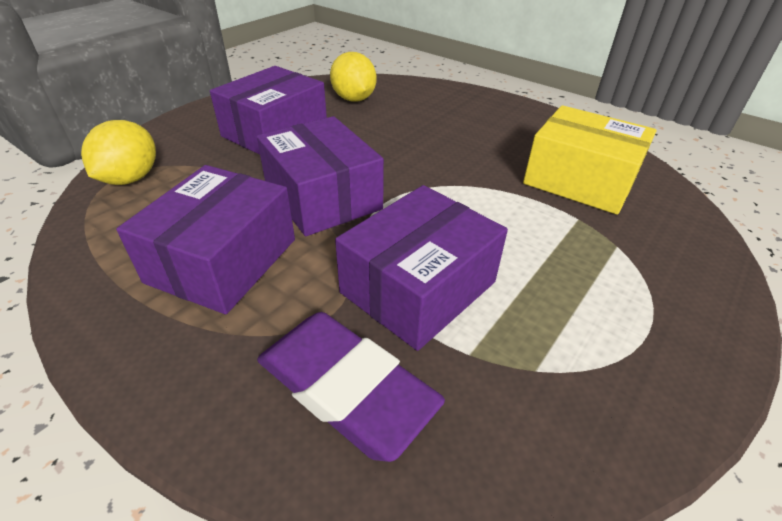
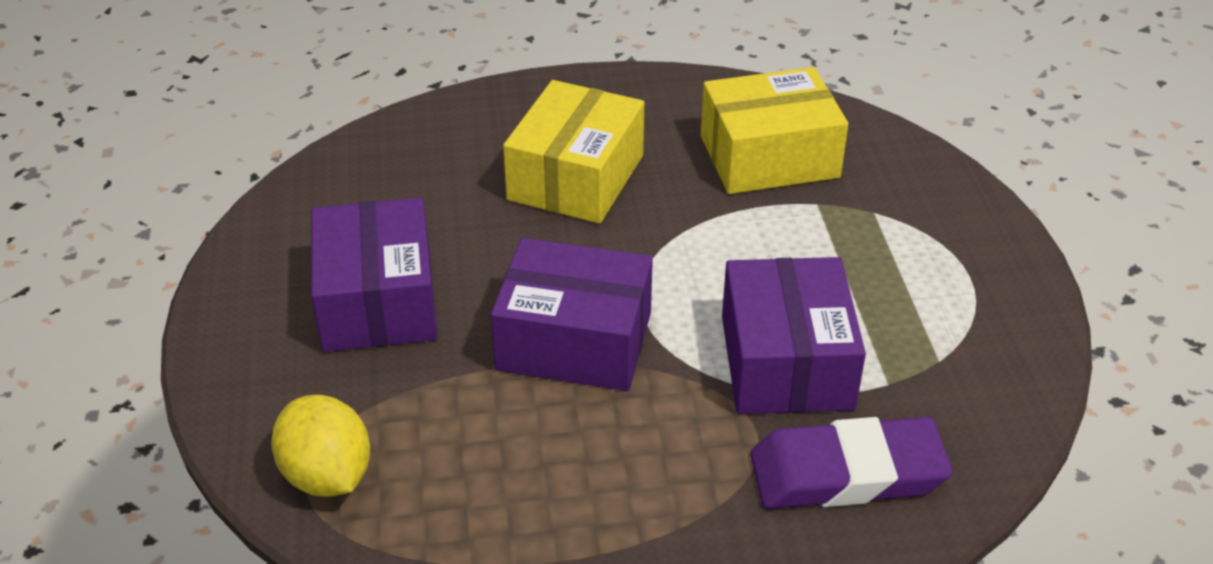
camera: 45 degrees left, 0 degrees up
purple box [116,165,295,314] -> none
yellow lemon [330,52,376,102] -> none
none -> yellow box [503,80,644,224]

